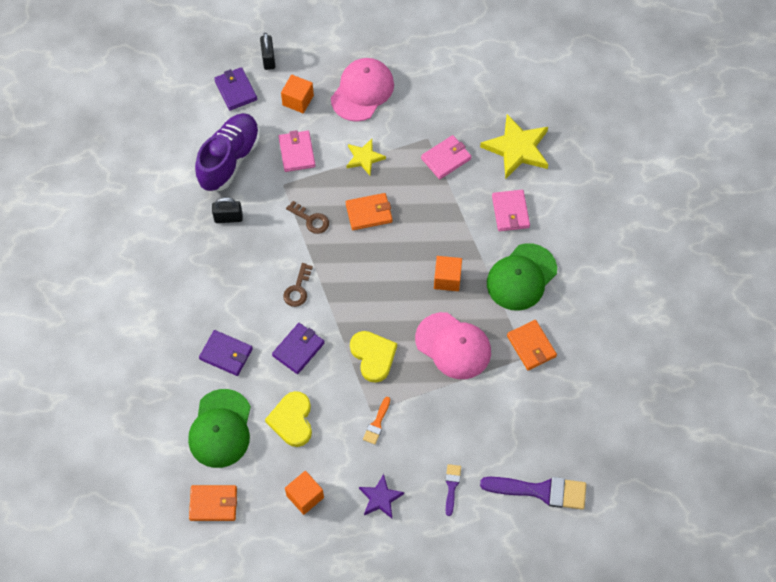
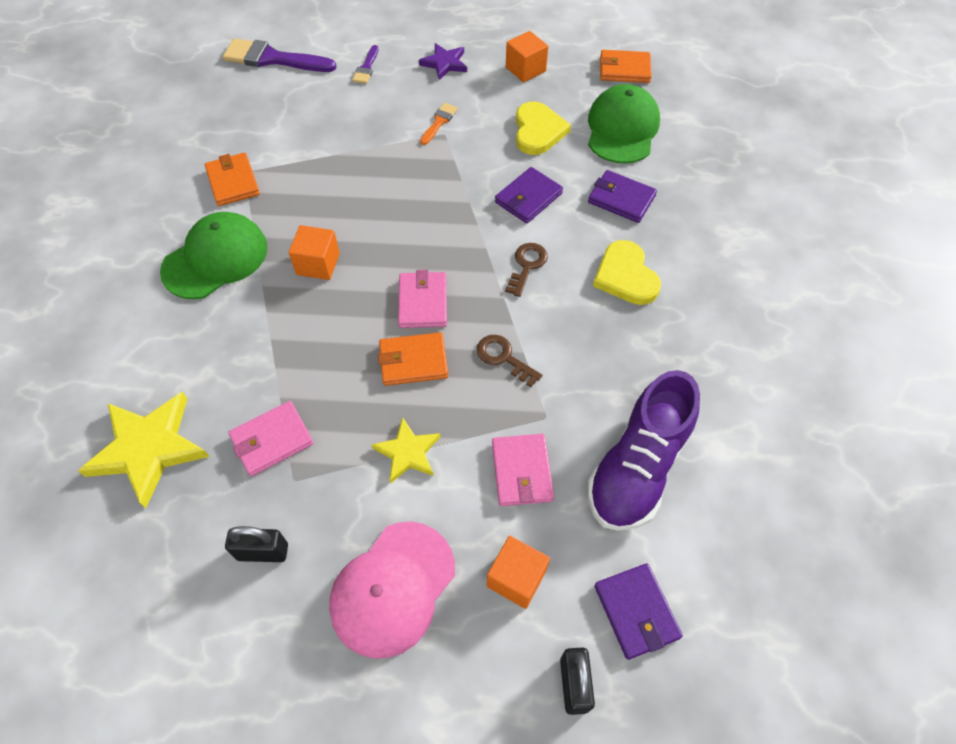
camera: 175 degrees left, 5 degrees down
black padlock [212,197,243,223] -> black padlock moved to [225,526,288,562]
yellow heart [350,331,397,383] -> yellow heart moved to [593,240,661,305]
pink cap [415,312,491,379] -> none
pink wallet [492,190,530,231] -> pink wallet moved to [398,270,447,328]

